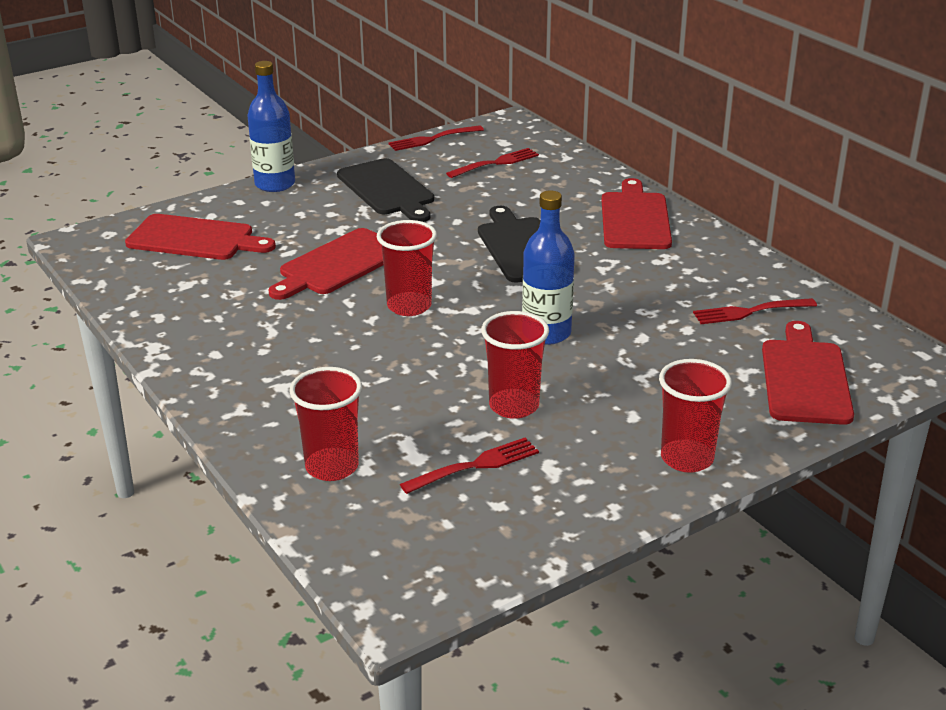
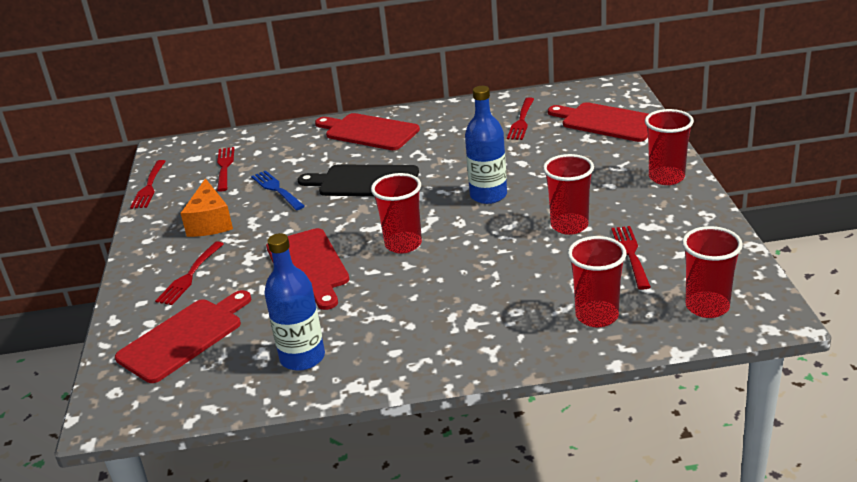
camera: 60 degrees left, 0 degrees up
blue bottle [247,61,295,192] -> blue bottle moved to [264,233,325,371]
black cutting board [337,158,434,222] -> orange cheese [180,178,233,237]
none -> red fork [155,241,224,305]
none -> blue fork [251,171,305,210]
none -> red cup [682,226,743,318]

